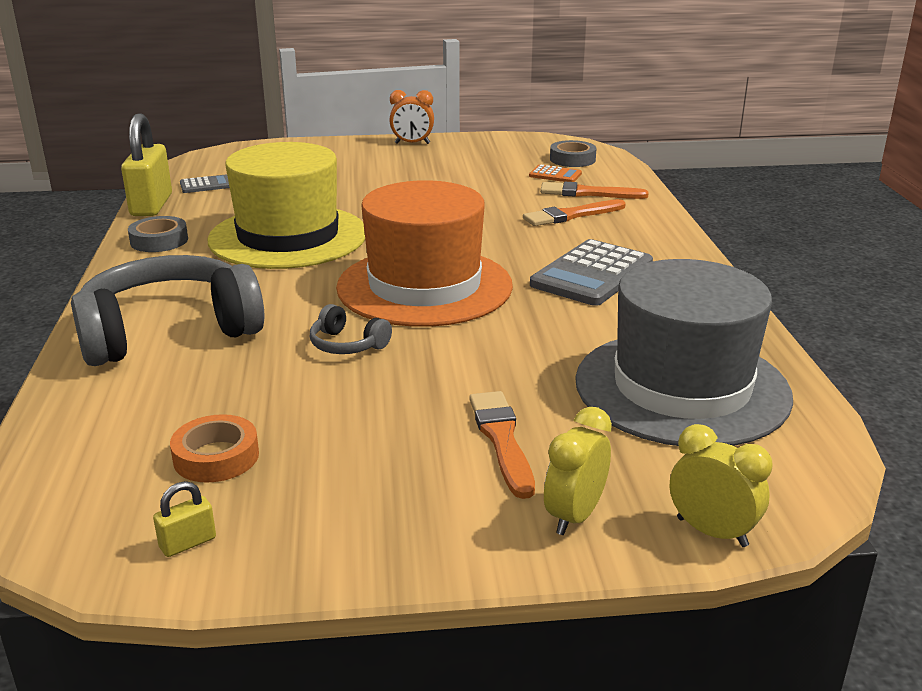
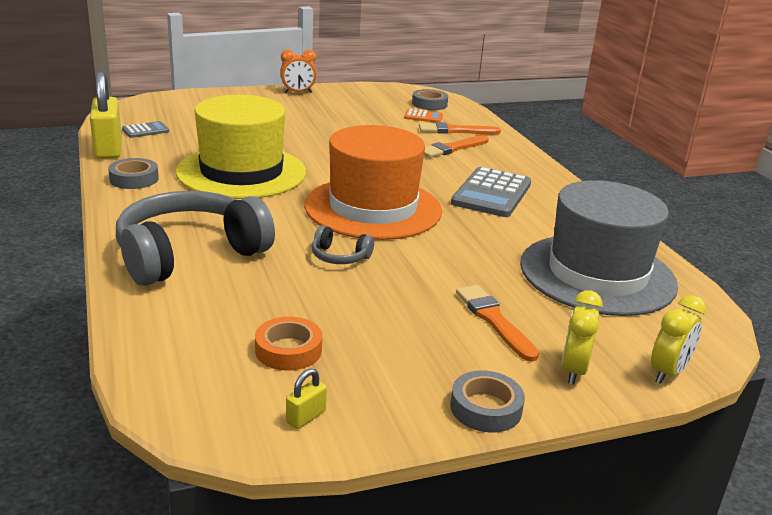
camera: 15 degrees left, 0 degrees up
yellow clock [670,424,773,547] -> yellow clock turned 105 degrees clockwise [651,295,706,384]
none -> grey tape [450,370,525,432]

